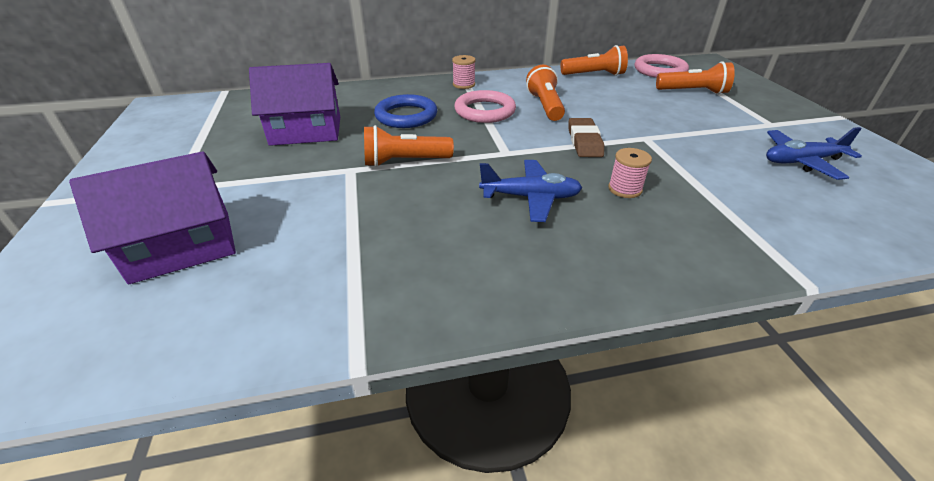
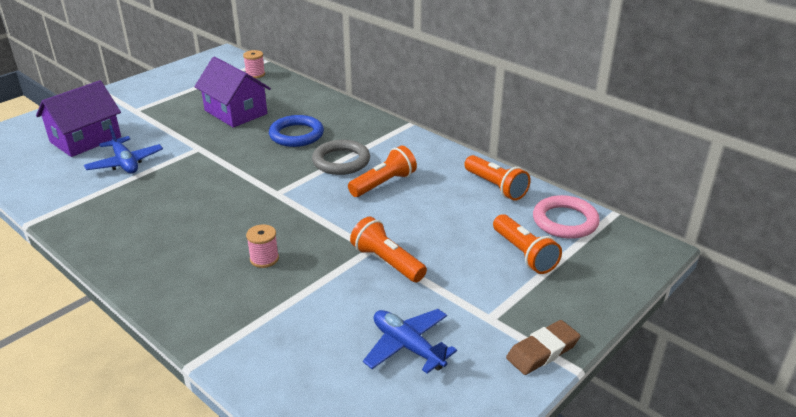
camera: 55 degrees right, 5 degrees down
purple house [69,151,236,284] -> purple house turned 75 degrees counterclockwise [36,80,121,157]
orange flashlight [364,125,454,167] -> orange flashlight moved to [350,217,427,282]
pink spool [452,55,476,89] -> pink spool moved to [243,50,265,78]
pink ring [454,90,516,123] -> grey ring [312,140,370,175]
blue plane [479,160,582,222] -> blue plane moved to [84,125,163,173]
brown eraser [568,118,604,157] -> brown eraser moved to [506,320,580,375]

